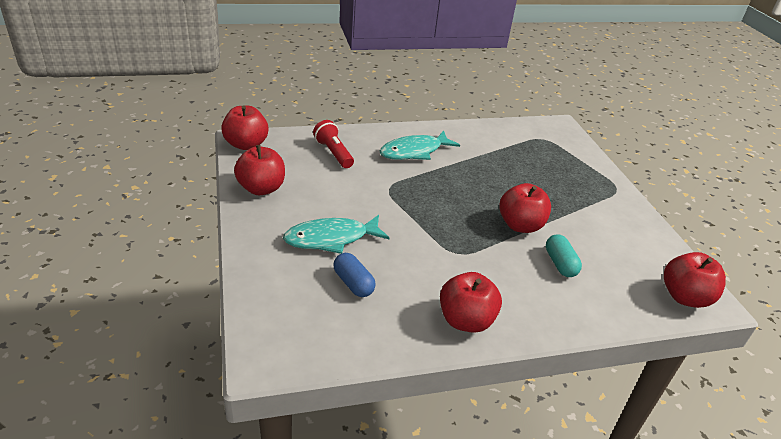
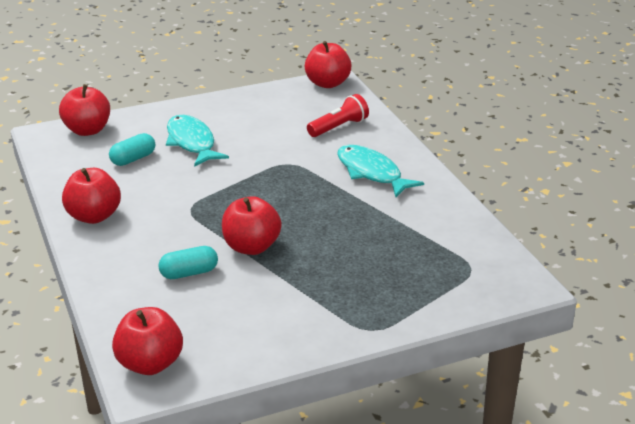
camera: 85 degrees right, 5 degrees down
red apple [234,145,285,195] -> red apple moved to [59,84,110,136]
blue capsule [333,253,376,297] -> turquoise capsule [109,133,155,166]

